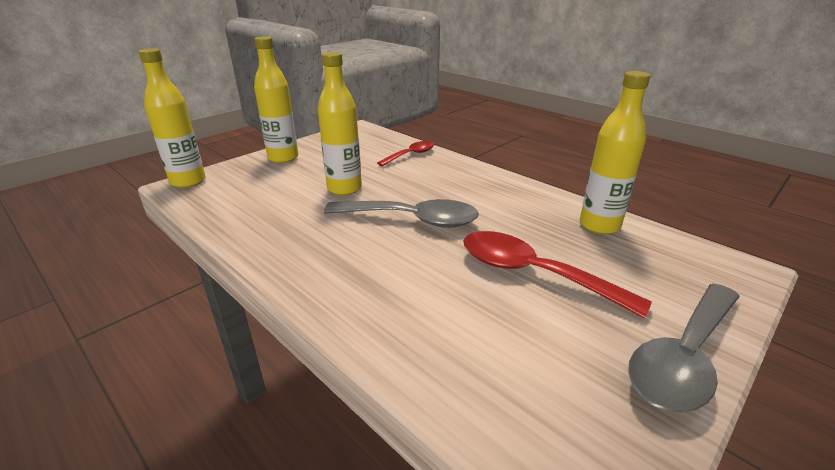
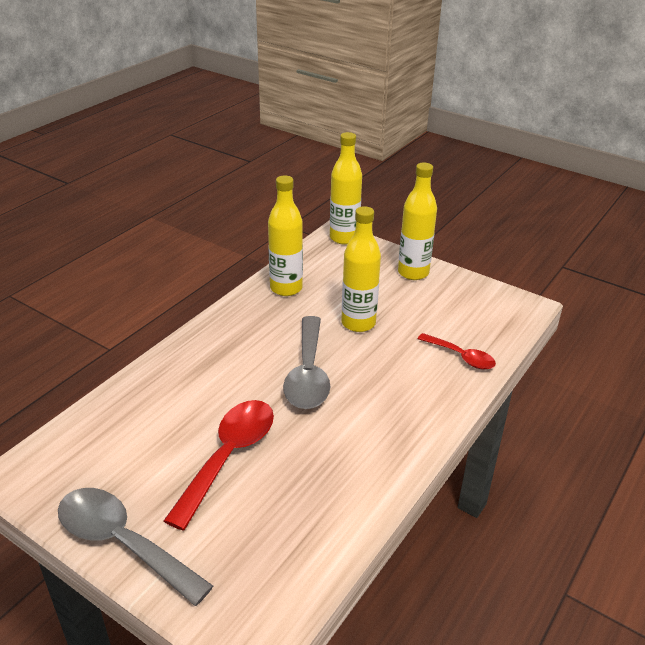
camera: 80 degrees right, 5 degrees up
yellow bottle [579,71,650,234] -> yellow bottle moved to [268,175,303,296]

